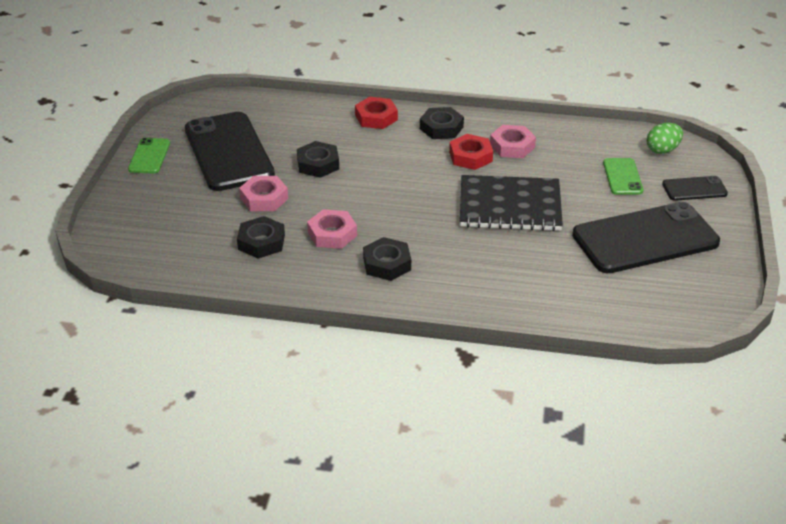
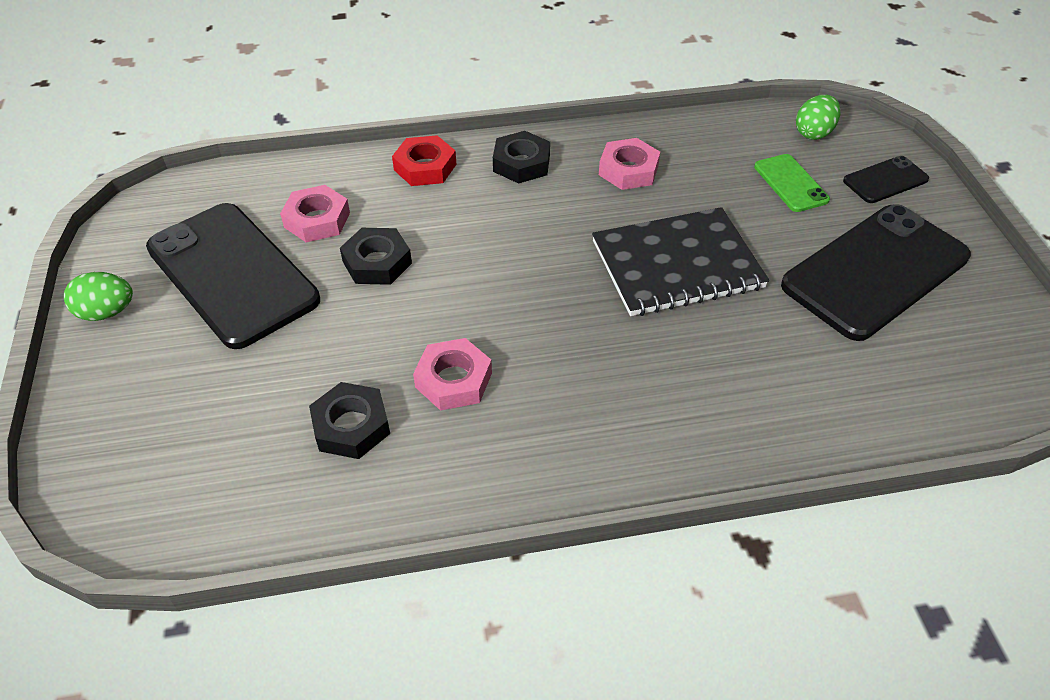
camera: 20 degrees left, 10 degrees up
green phone [128,138,170,173] -> green egg [64,272,133,321]
pink nut [239,176,288,211] -> pink nut moved to [280,185,350,242]
black nut [363,237,411,281] -> none
red nut [449,134,493,170] -> none

